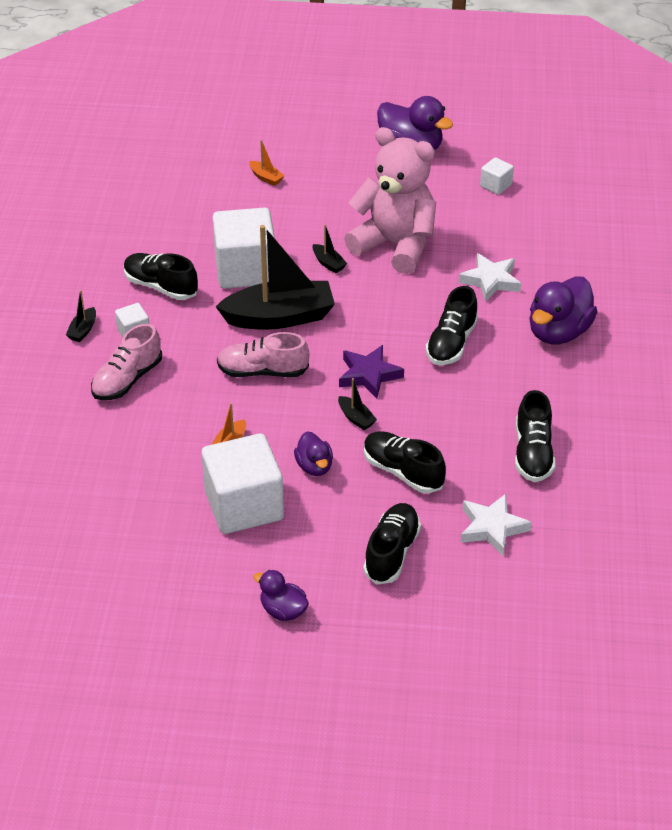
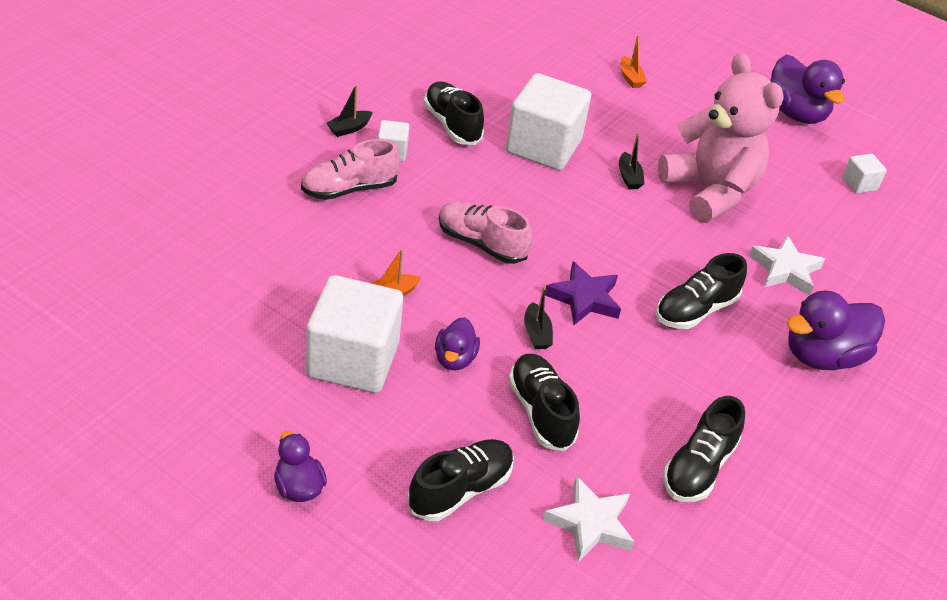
camera: 25 degrees right, 0 degrees up
black boat [216,225,335,330] -> none

